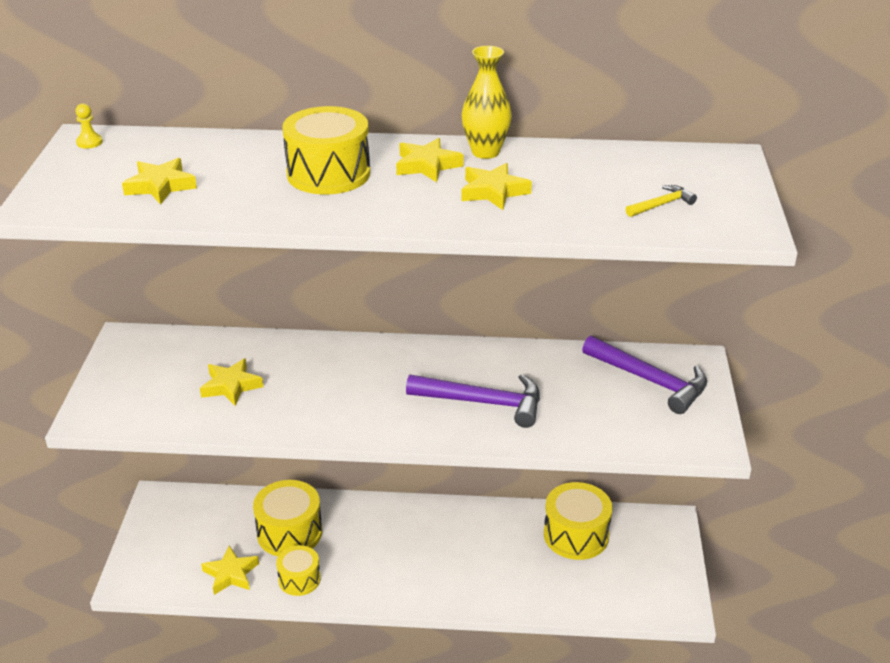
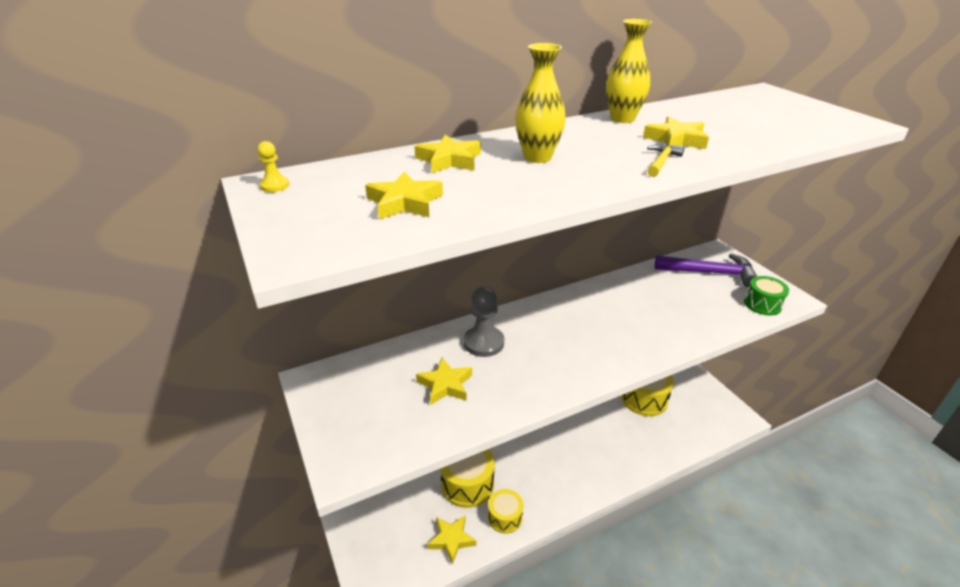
camera: 30 degrees left, 0 degrees up
yellow drum [282,106,370,194] -> yellow vase [515,43,566,163]
yellow star [396,138,464,182] -> yellow star moved to [414,135,481,173]
purple hammer [406,374,540,428] -> none
yellow hammer [626,185,697,217] -> yellow hammer moved to [647,144,684,177]
none -> grey pawn [464,287,504,357]
none -> green drum [744,276,789,316]

